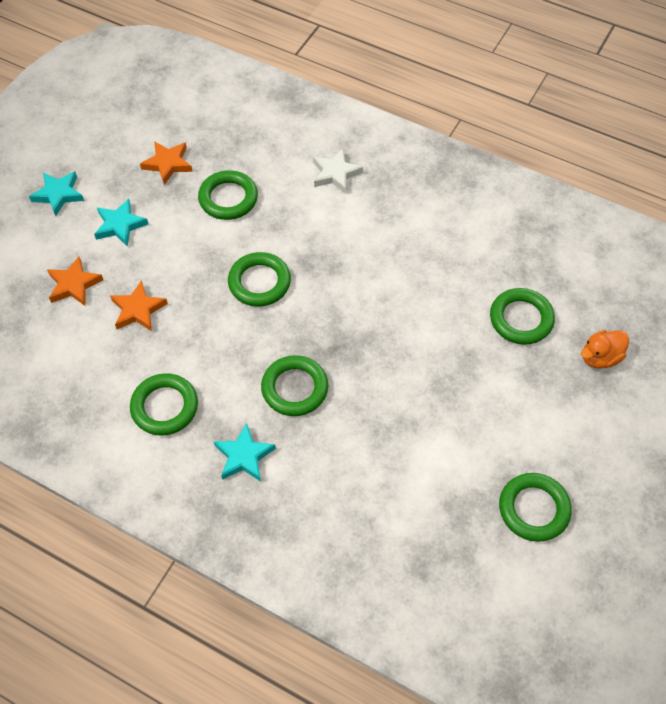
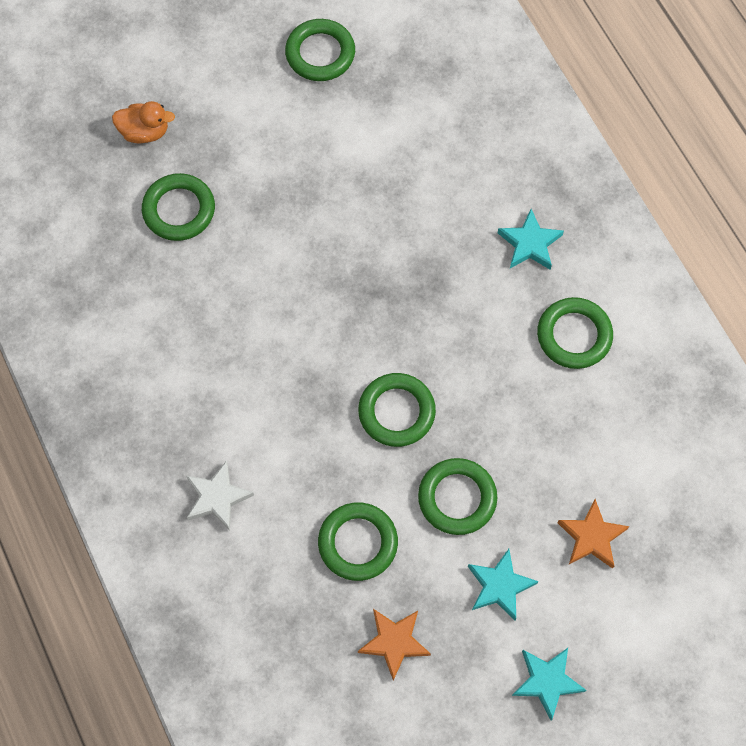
camera: 145 degrees left, 10 degrees up
orange star [110,280,168,331] -> none
green ring [261,355,328,416] -> green ring moved to [418,458,497,535]

